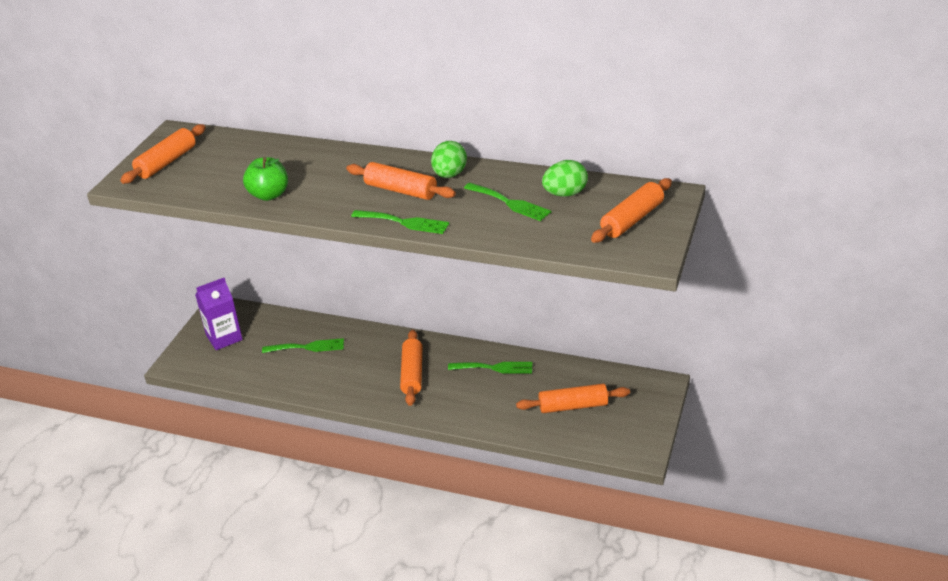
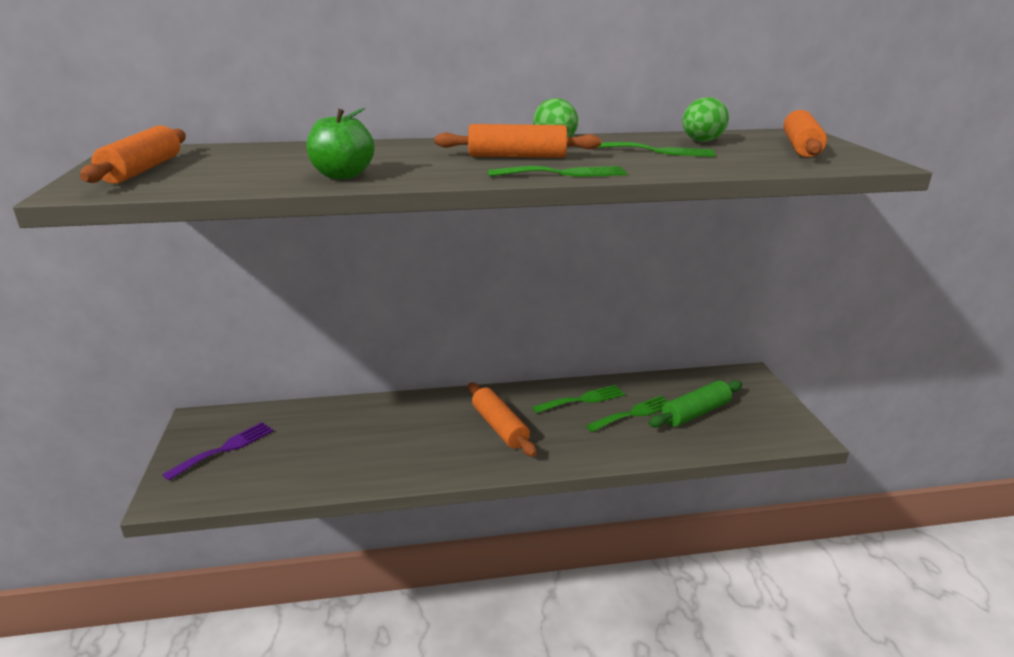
camera: 30 degrees left, 10 degrees down
purple carton [195,278,243,350] -> purple fork [162,422,274,481]
green fork [262,338,344,353] -> green fork moved to [586,396,669,432]
orange rolling pin [516,384,630,413] -> green rolling pin [648,380,742,428]

